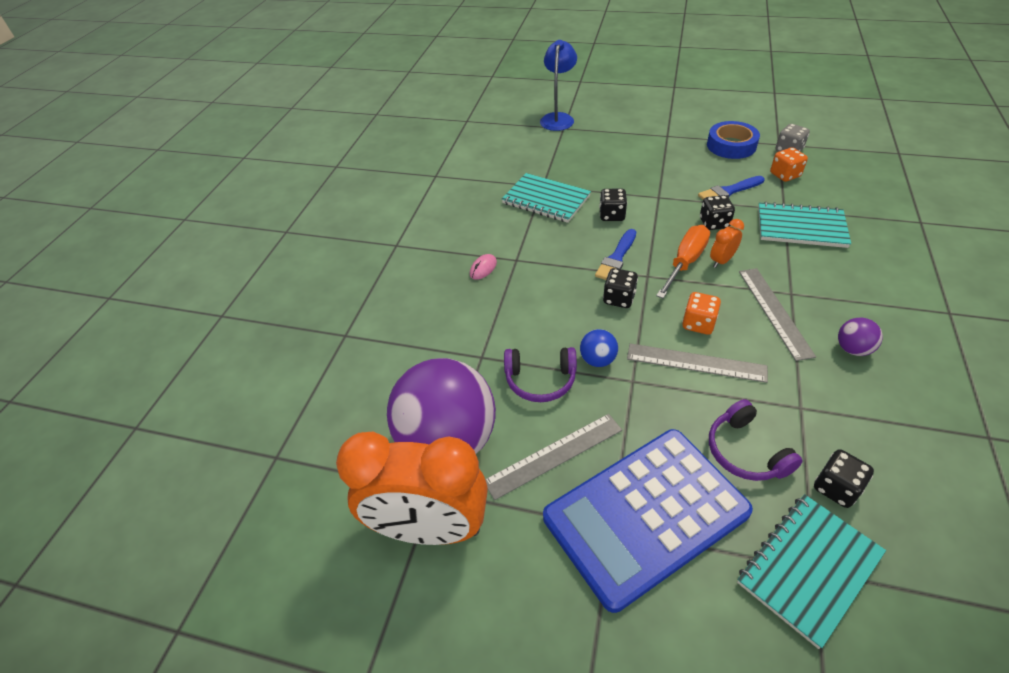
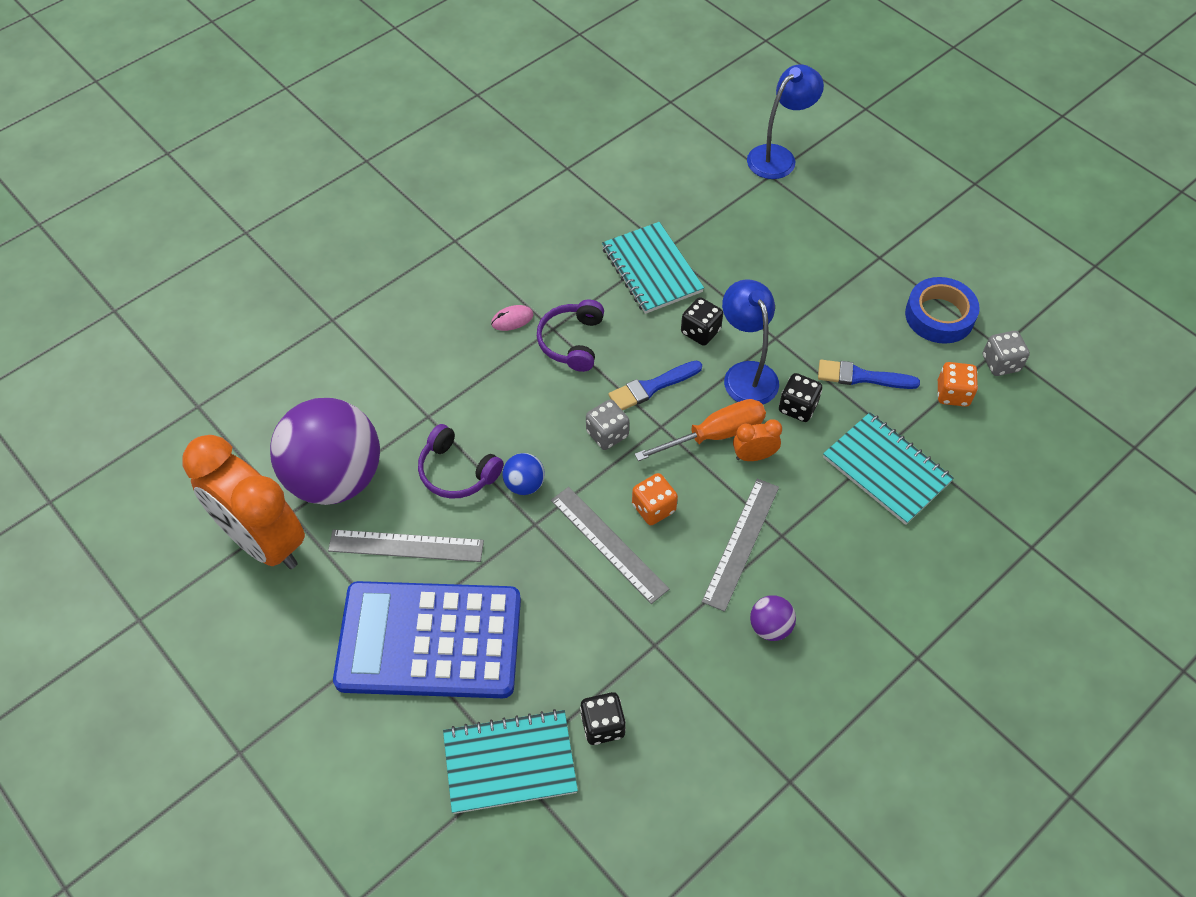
camera: 30 degrees right, 10 degrees up
black dice [603,268,638,308] -> grey dice [586,399,630,450]
purple headphones [709,399,803,481] -> purple headphones moved to [537,300,604,372]
none -> blue lamp [722,279,779,404]

